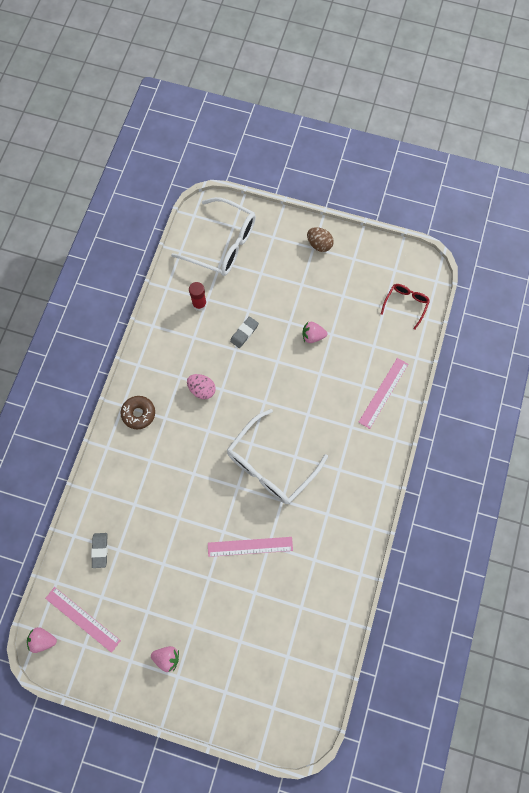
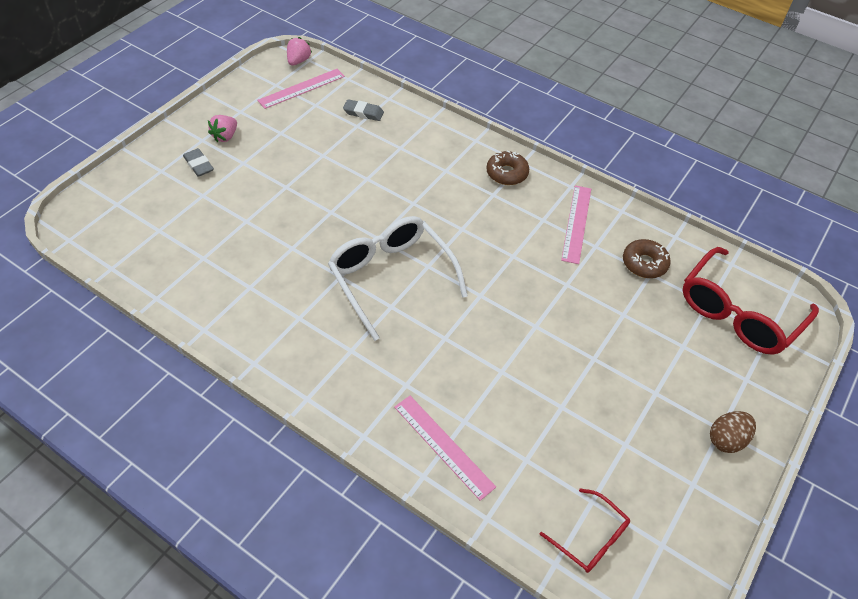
camera: 105 degrees right, 20 degrees down
white glasses [171,197,256,276] -> red glasses [683,247,819,355]
pink egg [187,374,216,399] -> none
red glue stick [189,282,207,311] -> brown donut [623,239,671,278]
pink ruler [208,537,293,557] -> pink ruler moved to [561,185,591,264]
grey eraser [230,316,259,348] -> grey eraser moved to [183,148,214,177]
pink strawberry [302,322,327,343] -> none

